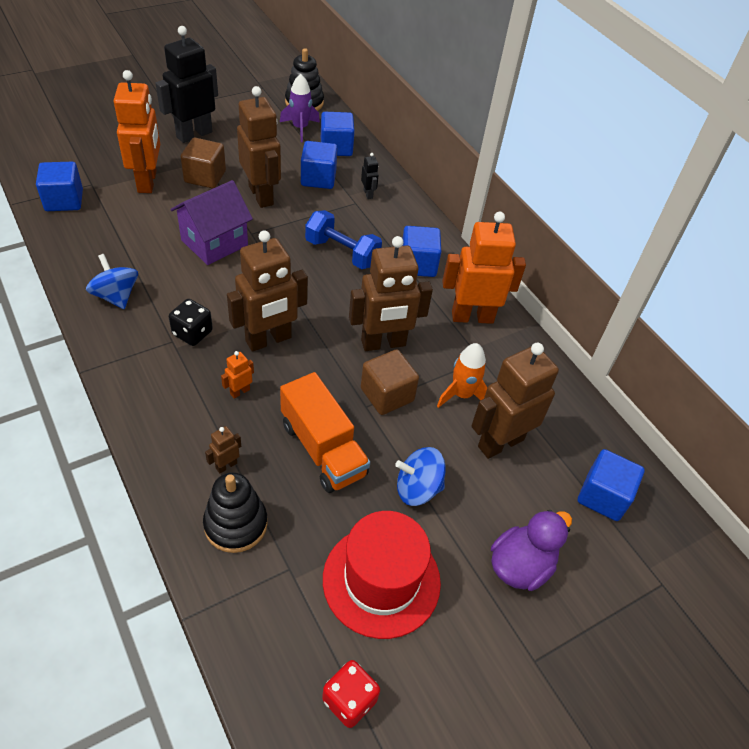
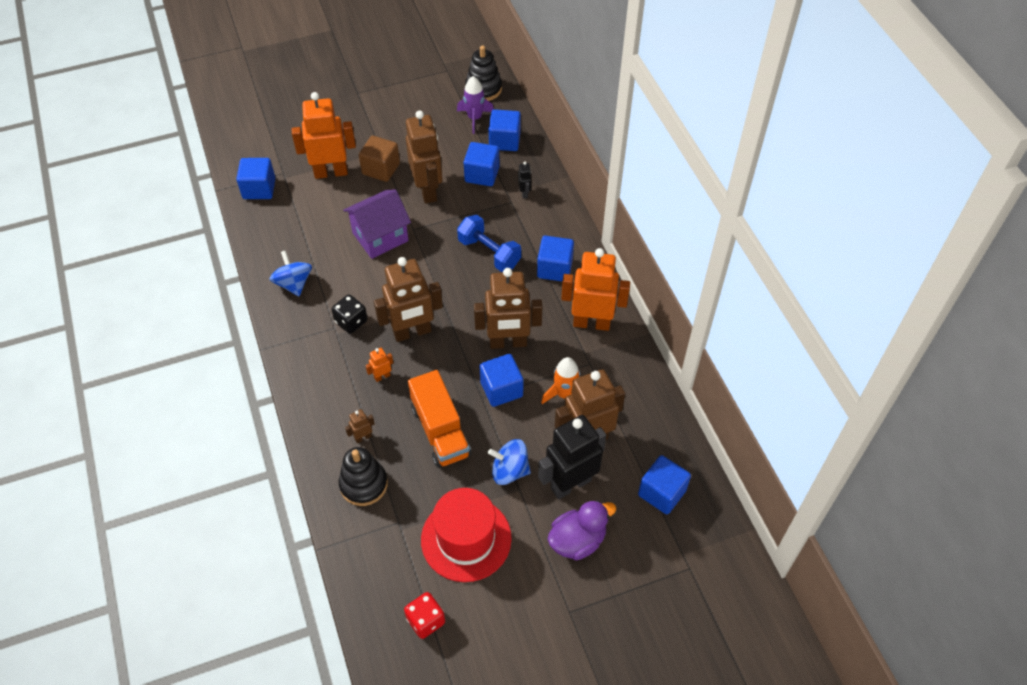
camera: 15 degrees right, 5 degrees up
orange robot [113,70,160,193] -> orange robot turned 105 degrees counterclockwise [292,92,356,179]
black robot [155,26,218,143] -> black robot moved to [538,415,606,499]
brown cube [361,349,419,415] -> blue cube [479,354,524,407]

